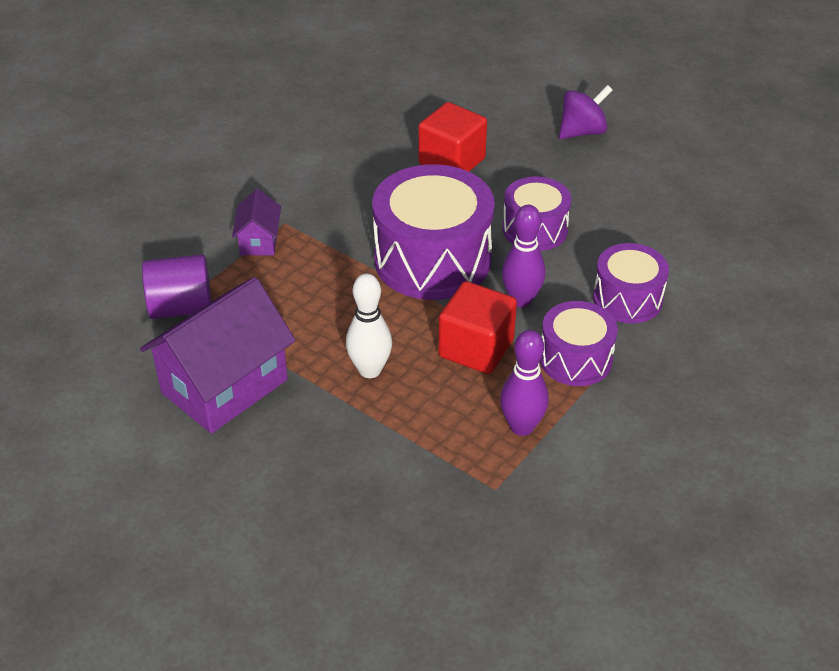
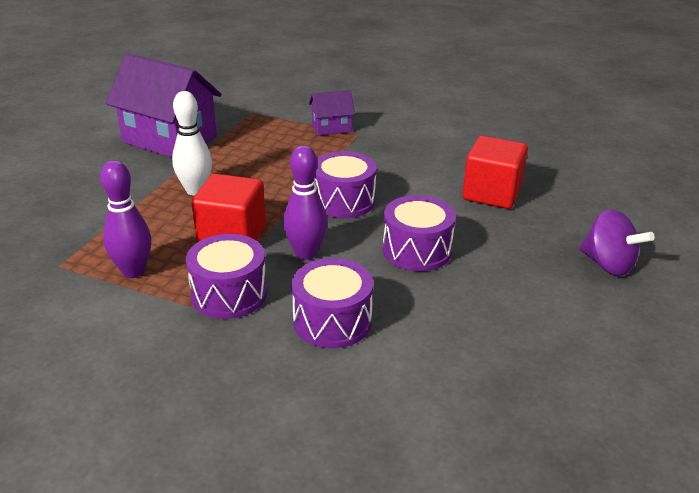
camera: 75 degrees right, 10 degrees down
purple cylinder [142,254,212,319] -> none
purple drum [372,164,495,300] -> purple drum [314,151,377,218], size x0.57

